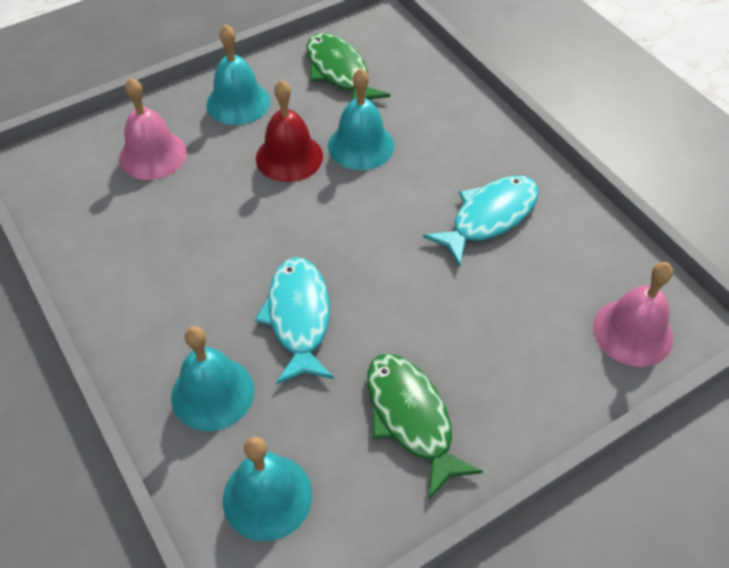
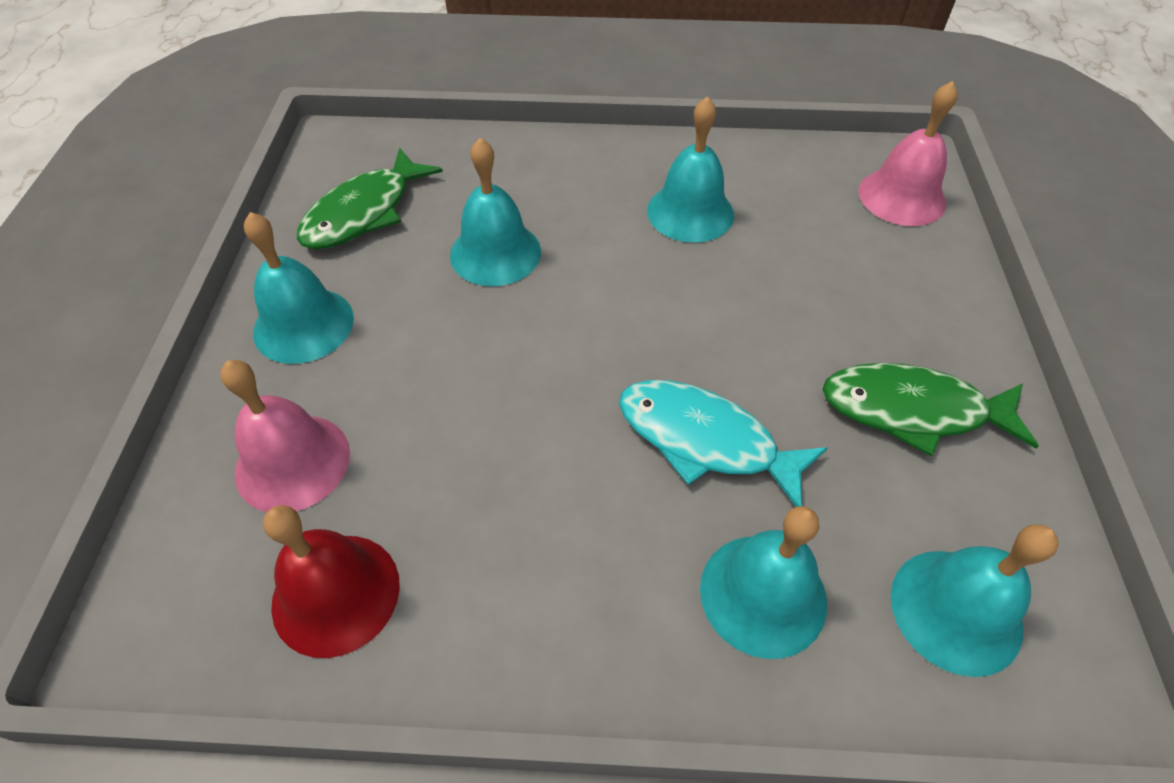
camera: 55 degrees left, 0 degrees up
red bell [256,80,323,182] -> red bell moved to [263,505,400,658]
green fish [307,33,390,100] -> green fish turned 60 degrees counterclockwise [297,148,443,249]
turquoise fish [423,176,539,267] -> turquoise bell [647,96,734,243]

